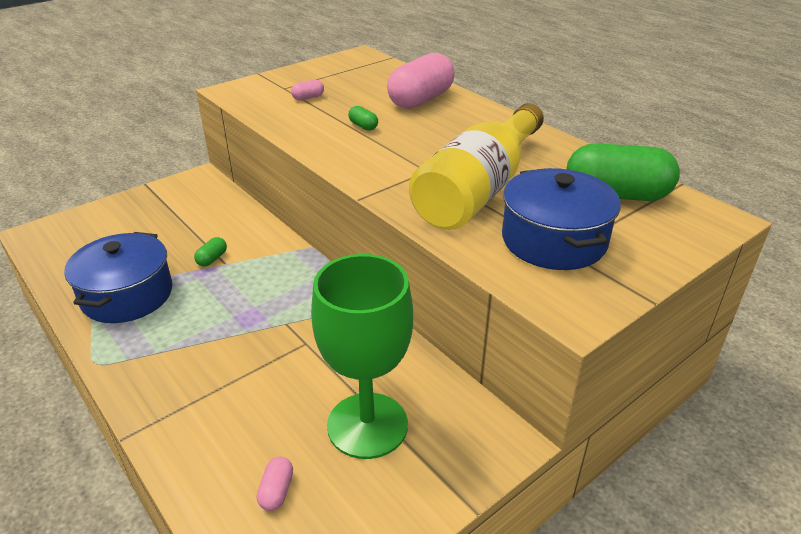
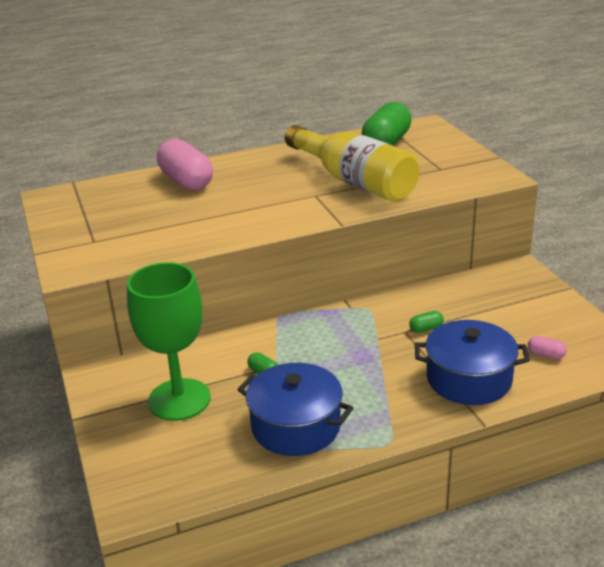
camera: 70 degrees left, 5 degrees down
pink capsule [291,80,324,100] -> none
green goblet [311,254,413,459] -> green goblet moved to [127,262,211,421]
green capsule [348,106,378,131] -> green capsule moved to [409,311,444,333]
blue pot [502,168,621,270] -> blue pot moved to [415,320,530,405]

